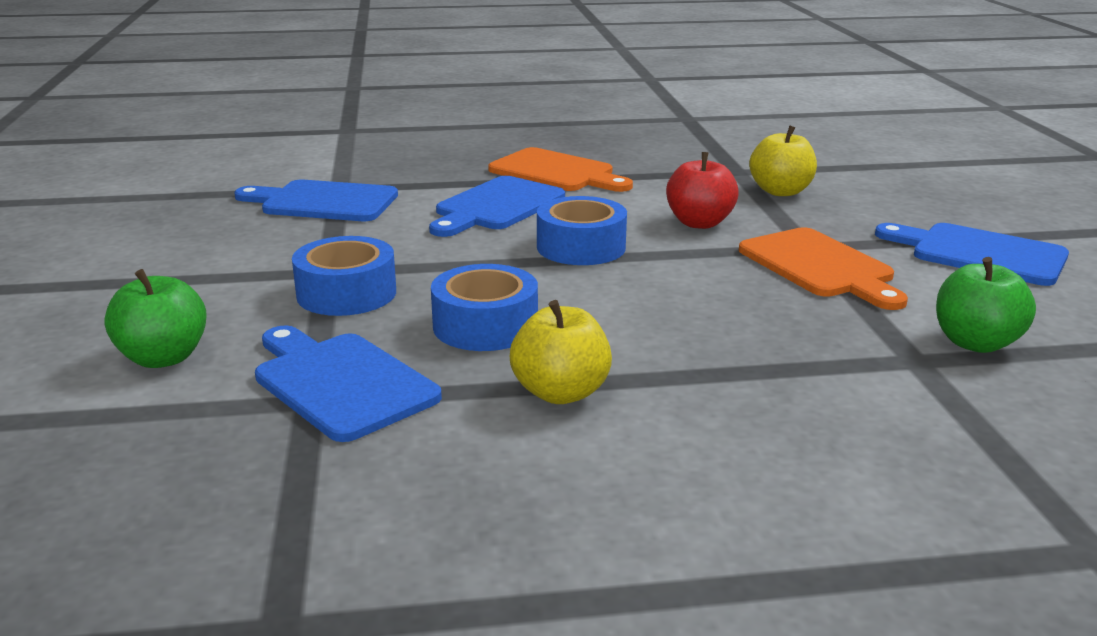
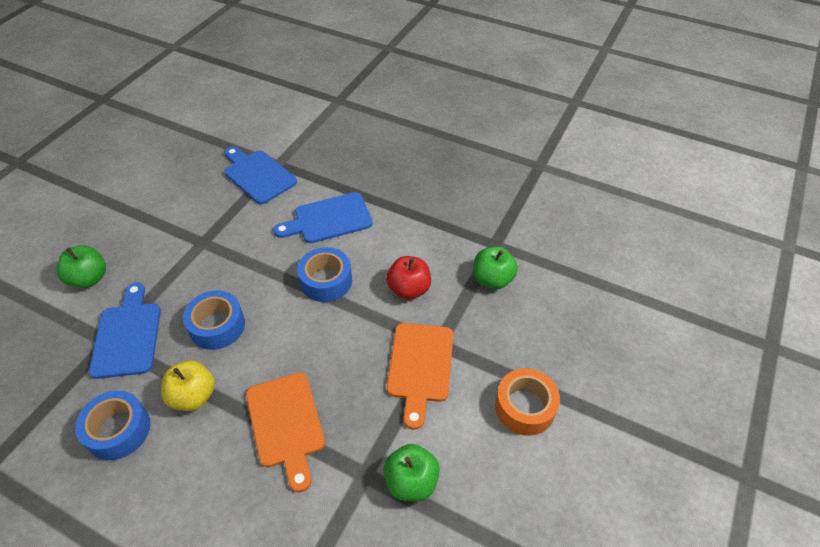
camera: 35 degrees right, 25 degrees up
blue tape [292,236,396,316] -> blue tape moved to [75,390,150,460]
orange cutting board [488,147,633,192] -> orange cutting board moved to [246,372,325,492]
yellow apple [749,125,817,196] -> green apple [473,246,518,289]
blue cutting board [875,223,1069,286] -> orange tape [495,368,560,436]

